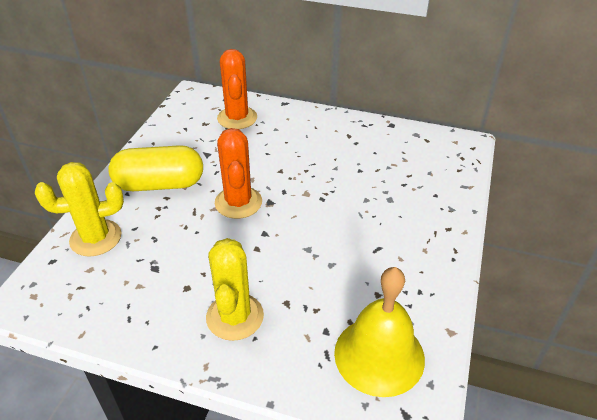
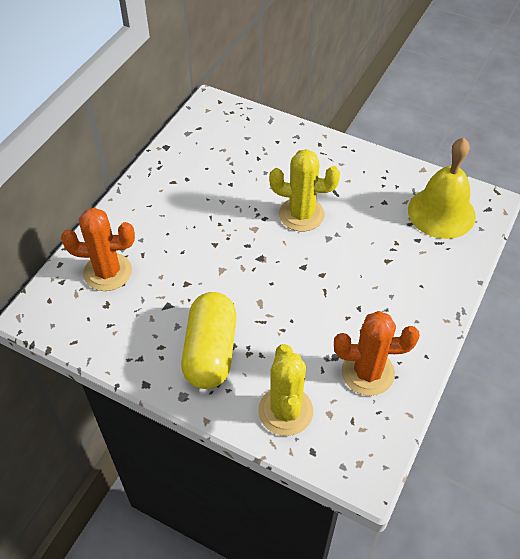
camera: 80 degrees left, 10 degrees up
yellow cactus [206,238,264,341] -> yellow cactus moved to [269,149,340,232]
orange cactus [215,128,262,219] -> orange cactus moved to [334,311,420,396]

